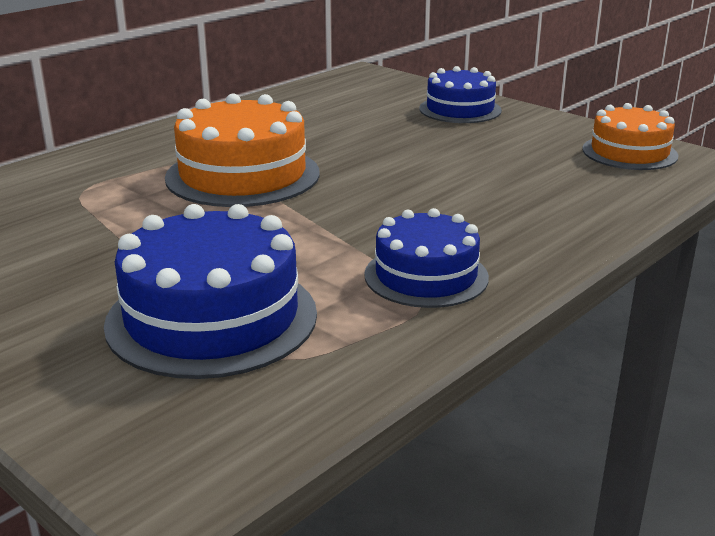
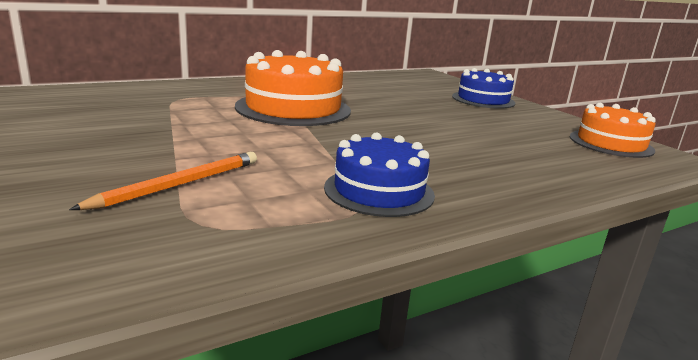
camera: 15 degrees right, 5 degrees down
blue cake [104,204,317,379] -> orange pencil [69,152,257,210]

